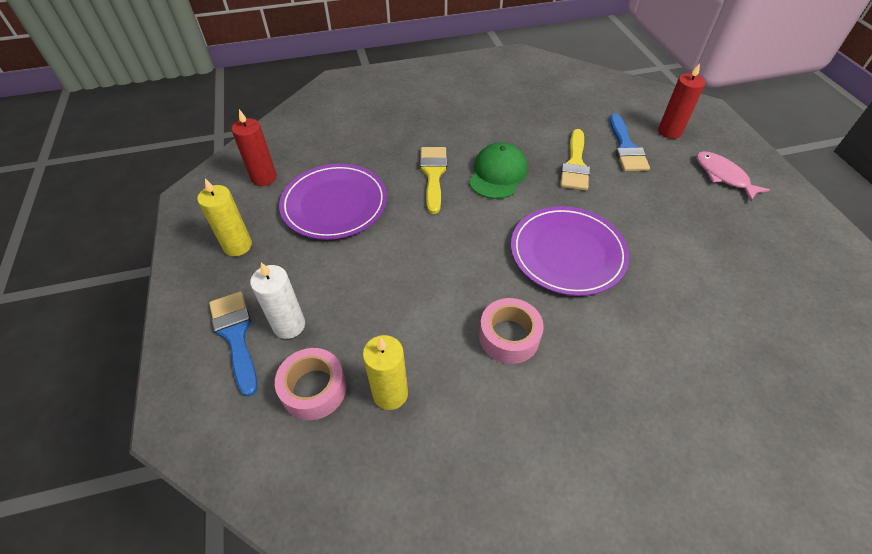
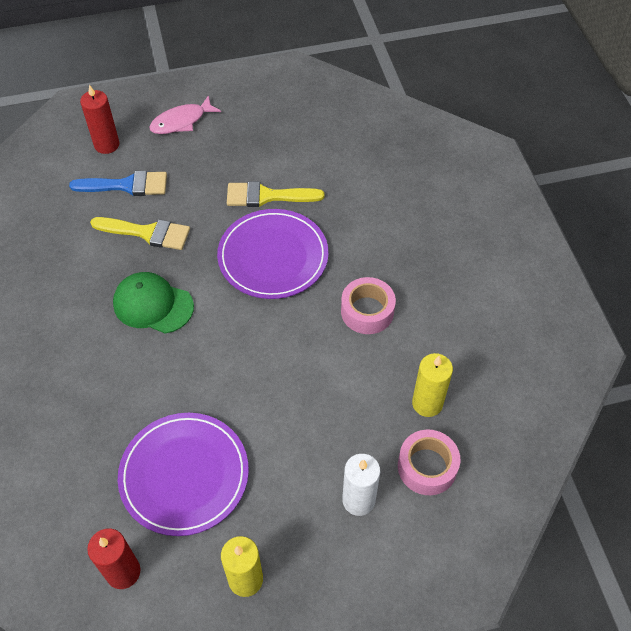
camera: 90 degrees left, 5 degrees up
blue brush [209,292,257,397] -> none
yellow brush [420,147,447,214] -> yellow brush moved to [227,181,324,207]

